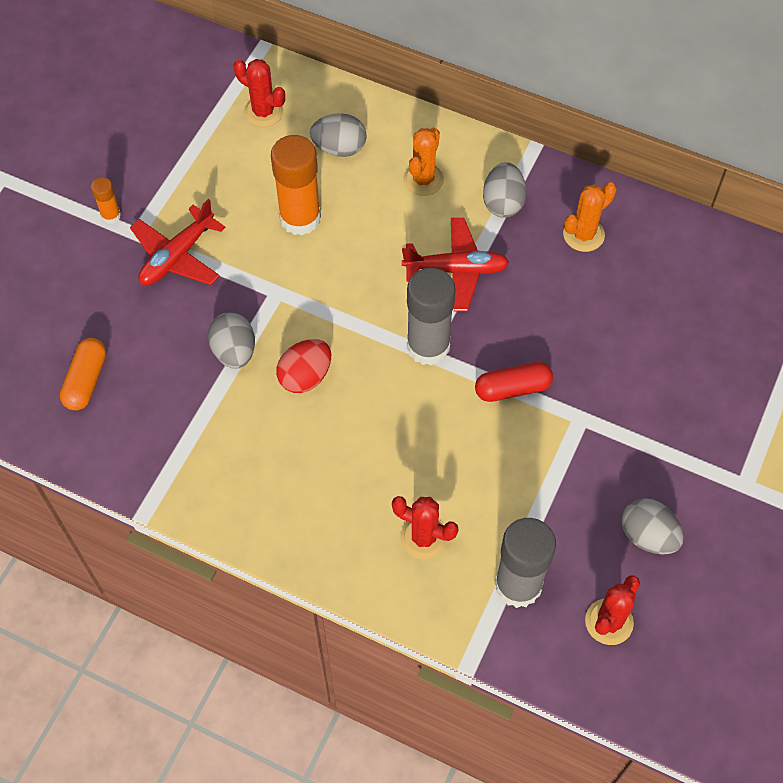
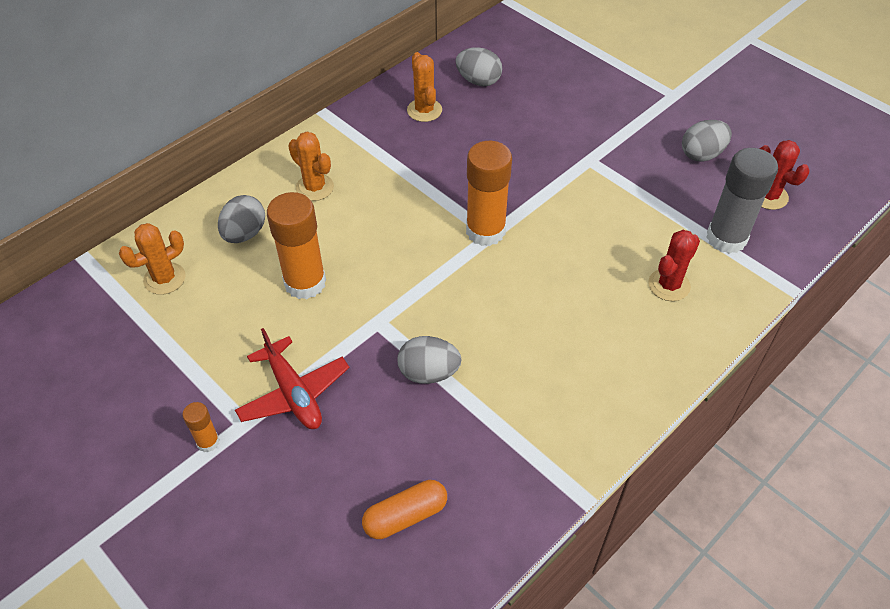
camera: 70 degrees left, 10 degrees down
orange capsule [60,338,106,410] -> orange capsule turned 60 degrees counterclockwise [362,480,447,539]
red cactus [234,59,285,127] -> orange cactus [119,223,186,295]
red egg [276,339,331,393] -> none
red plane [402,218,510,311] -> none
grey glue stick [407,268,456,366] -> orange glue stick [466,141,512,246]
red capsule [475,362,553,402] -> none
grey egg [483,162,527,218] -> grey egg moved to [456,47,502,87]

